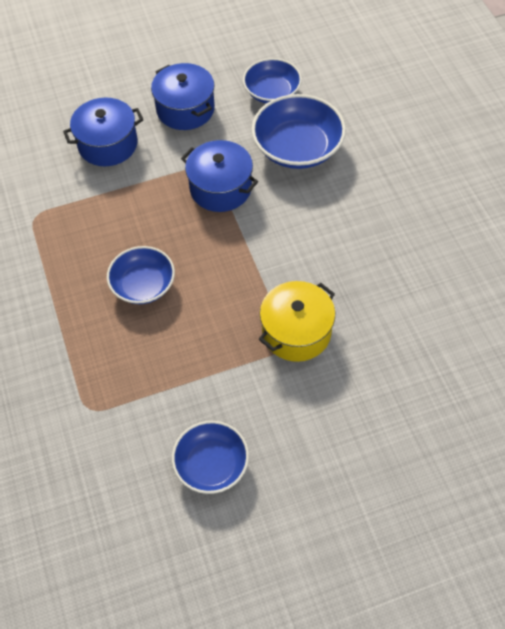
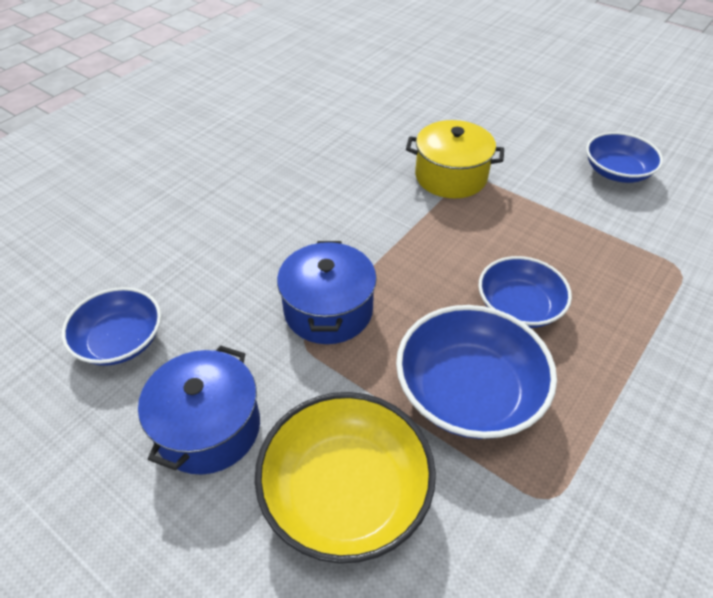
camera: 125 degrees left, 10 degrees down
blue pot [63,98,143,166] -> yellow bowl [255,392,436,564]
blue bowl [251,94,346,169] -> blue bowl moved to [396,305,557,439]

